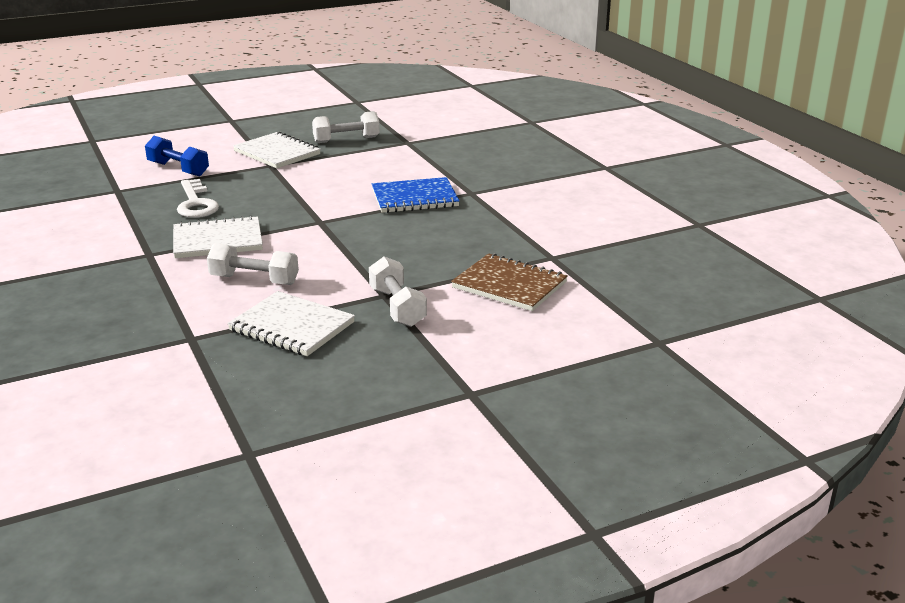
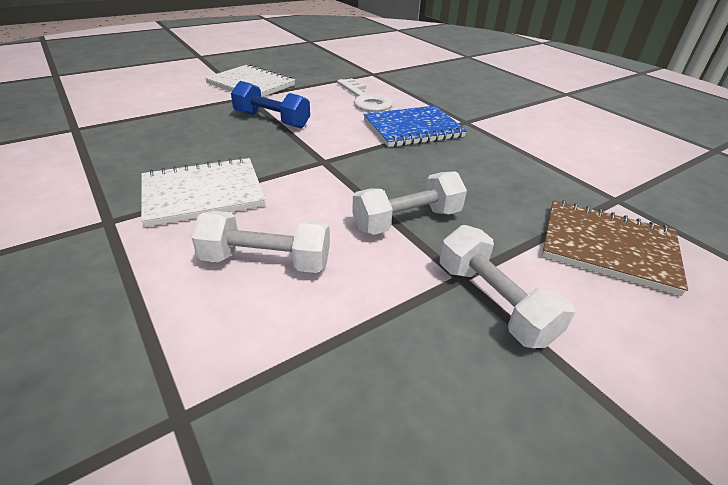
camera: 10 degrees left, 10 degrees up
blue dumbbell [145,136,209,177] -> blue dumbbell moved to [231,81,310,128]
white key [177,179,219,218] -> white key moved to [337,78,393,112]
white notebook [227,291,355,356] -> none
white dumbbell [312,111,380,143] -> white dumbbell moved to [352,171,467,235]

